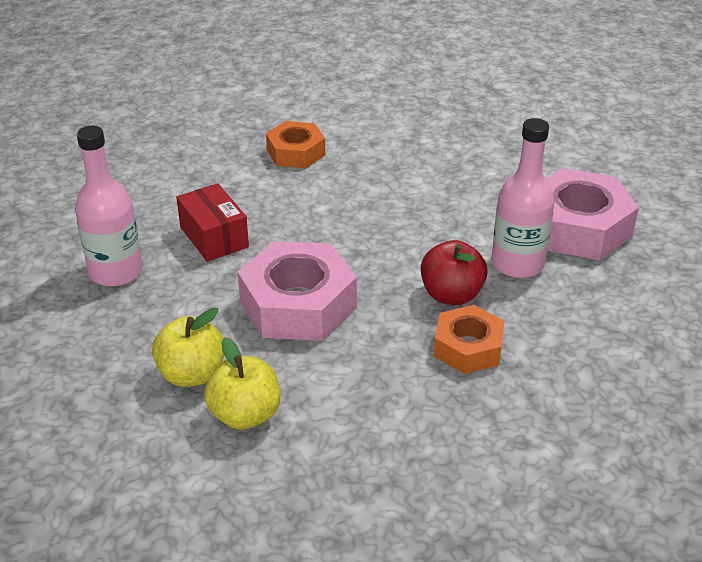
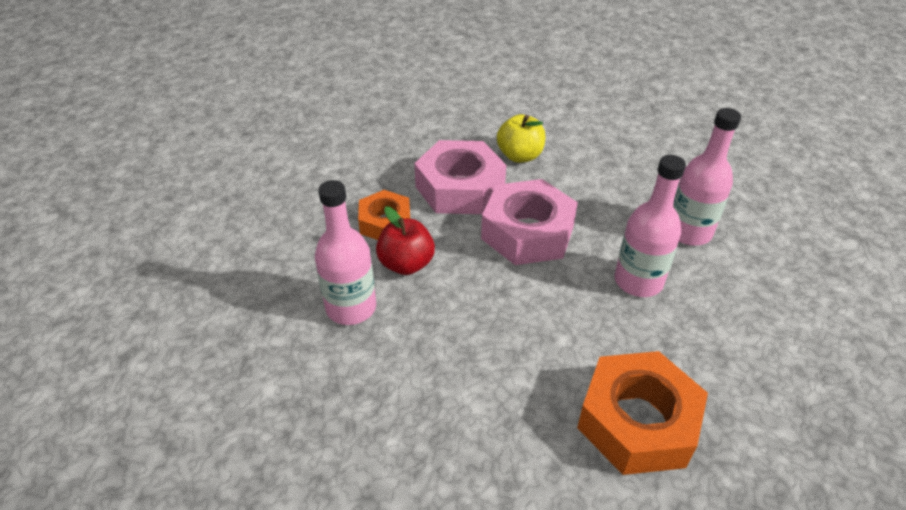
camera: 165 degrees right, 5 degrees up
yellow apple [152,308,224,387] -> none
red box [176,183,249,262] -> pink bottle [615,155,686,297]
orange nut [266,121,325,168] -> orange nut [577,351,708,475], size x1.64
pink nut [546,168,639,260] -> pink nut moved to [414,140,506,214]

